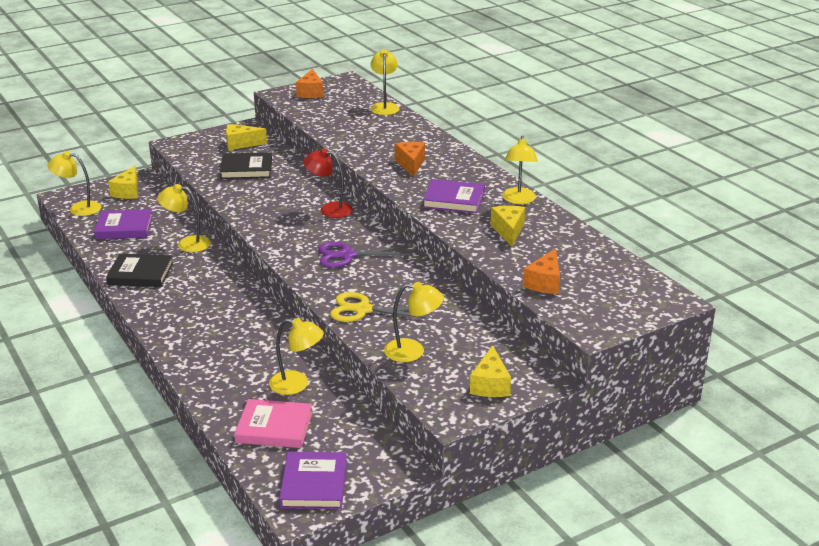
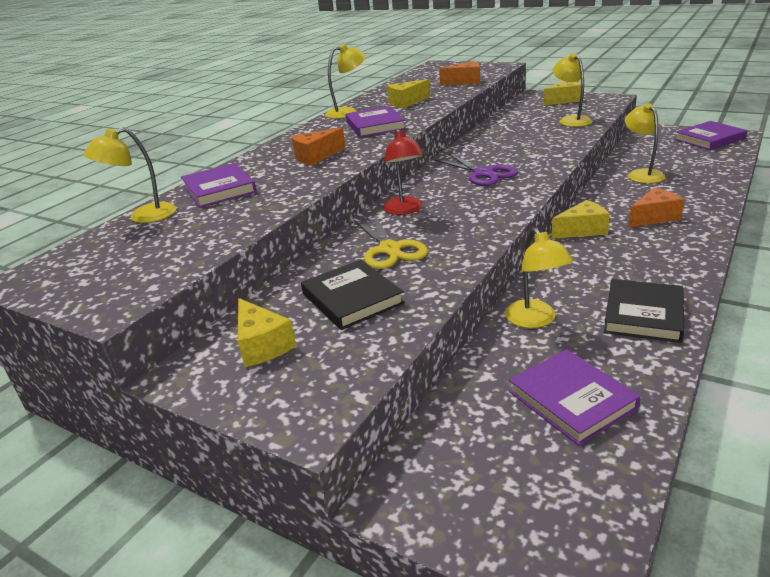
camera: 115 degrees left, 0 degrees up
yellow lamp [48,151,101,216] -> none
black book [106,253,173,287] -> black book turned 45 degrees clockwise [604,279,684,343]
yellow cheese [108,166,138,199] -> yellow cheese moved to [551,200,610,239]
pink book [234,399,313,448] -> none
orange cheese [296,69,324,98] -> orange cheese moved to [628,187,685,227]
yellow scissors [330,292,429,322] -> yellow scissors moved to [353,214,428,269]
none -> purple book [181,163,257,208]

